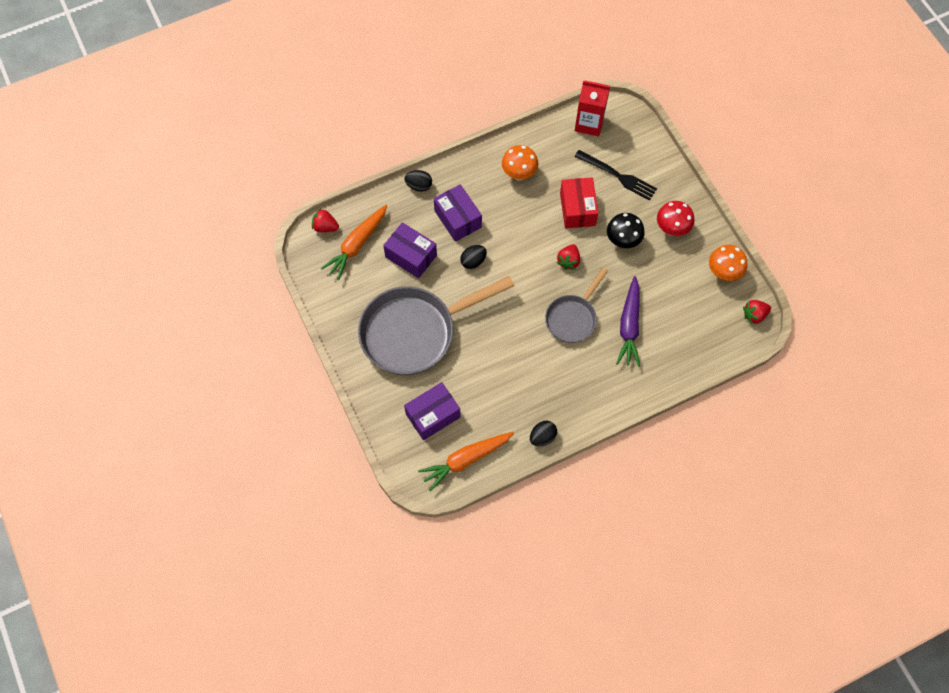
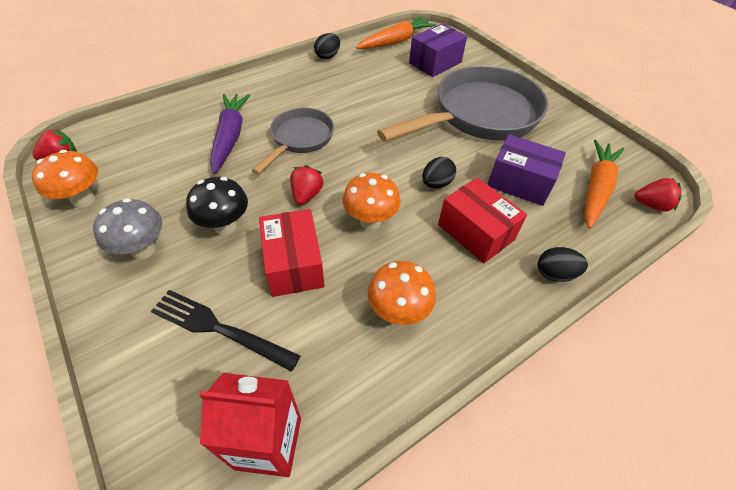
camera: 170 degrees right, 15 degrees down
purple box [434,184,482,242] -> red box [438,178,527,264]
red mushroom [657,201,695,236] -> grey mushroom [93,198,162,259]
none -> orange mushroom [342,173,401,230]

